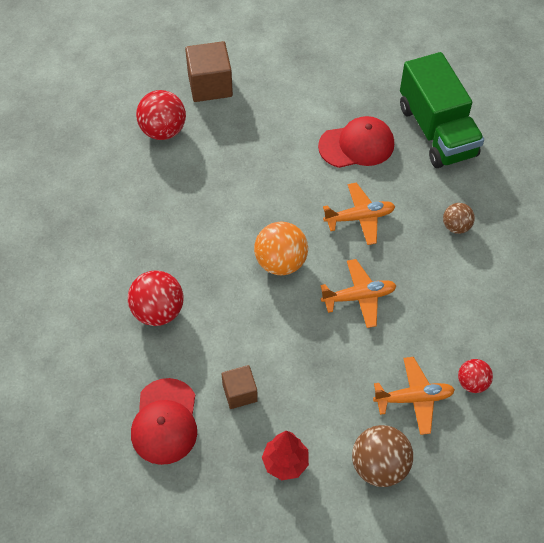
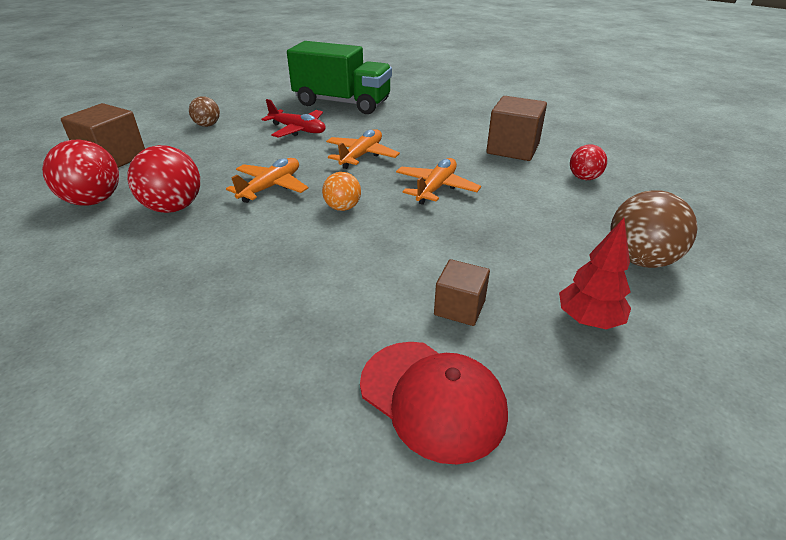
camera: 50 degrees left, 20 degrees down
red ball [128,270,184,326] -> red ball moved to [127,145,200,213]
orange ball [254,222,308,275] -> orange ball [322,172,361,211], size x0.59
red cap [318,116,394,168] -> red plane [261,99,326,138]
orange plane [373,357,455,435] -> orange plane moved to [226,158,308,203]
brown ball [443,203,475,234] -> brown ball moved to [189,96,220,127]
none -> brown cube [486,96,547,161]

